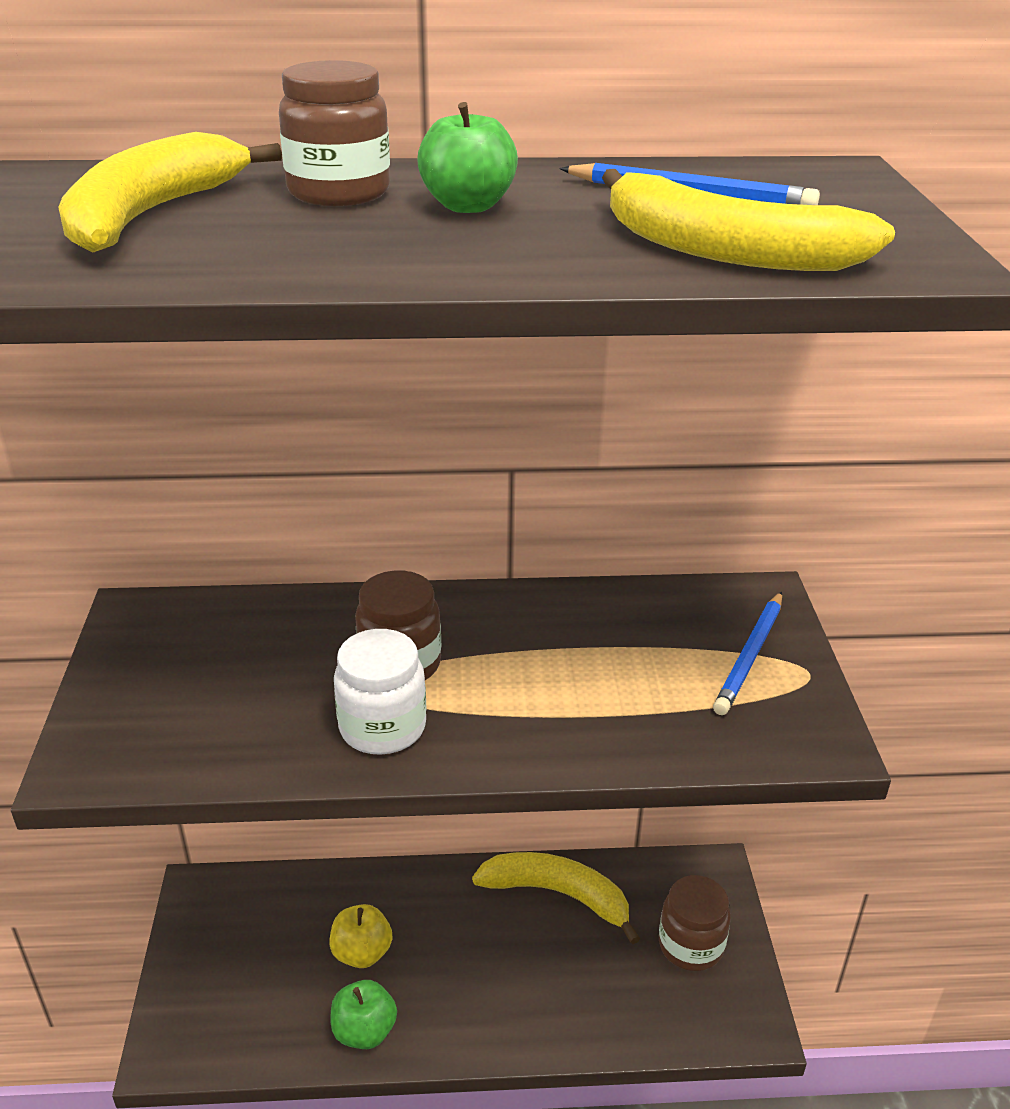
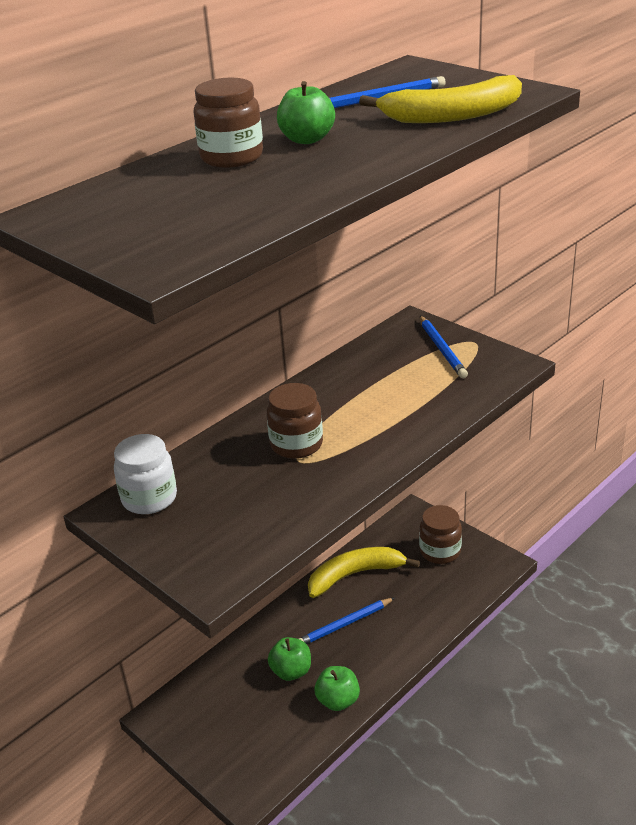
camera: 40 degrees left, 0 degrees up
yellow banana [58,132,282,253] -> none
yellow apple [329,904,392,968] -> green apple [268,637,311,681]
white jar [334,629,427,755] -> white jar moved to [114,434,177,514]
none -> blue pencil [299,598,395,644]

